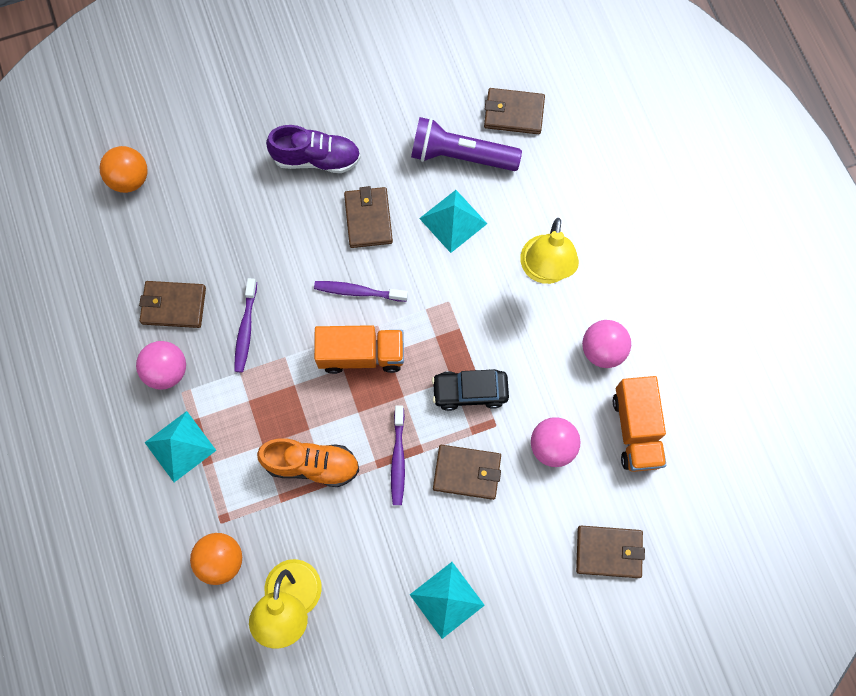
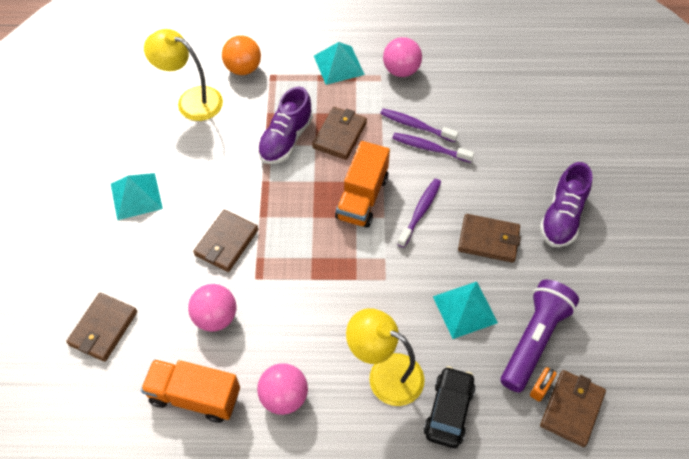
camera: 110 degrees right, 15 degrees down
orange ball [100,146,148,193] -> none
brown wallet [139,281,206,328] -> brown wallet moved to [312,107,367,160]
orange shoe [257,438,359,487] -> purple shoe [257,86,313,164]
purple toothbrush [391,406,405,505] -> purple toothbrush moved to [392,133,474,163]
black car [432,369,509,411] -> black car moved to [424,366,475,448]
none -> orange padlock [530,367,557,401]

